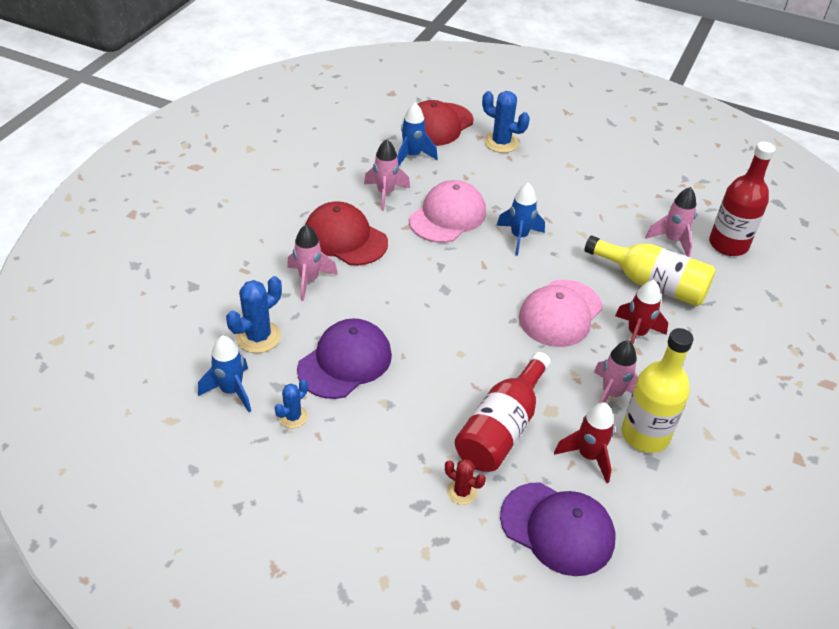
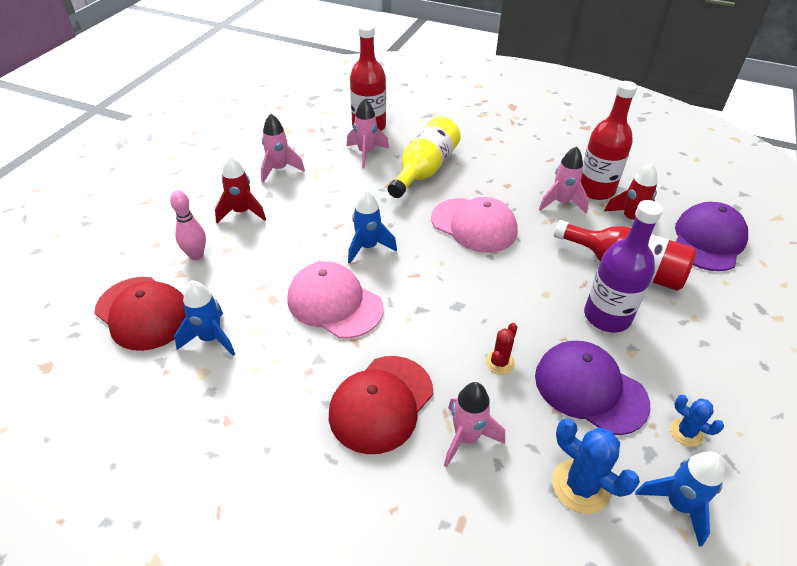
camera: 90 degrees left, 0 degrees up
pink rocket [364,139,410,211] -> pink rocket moved to [261,114,305,183]
red cactus [445,459,486,505] -> red cactus moved to [485,323,517,375]
blue cactus [482,91,530,153] -> pink bowling pin [170,190,206,260]
red rocket [615,280,668,344] -> red rocket moved to [215,155,266,223]
yellow bottle [622,328,694,453] -> red bottle [581,81,637,200]
none -> purple bottle [584,200,663,332]

